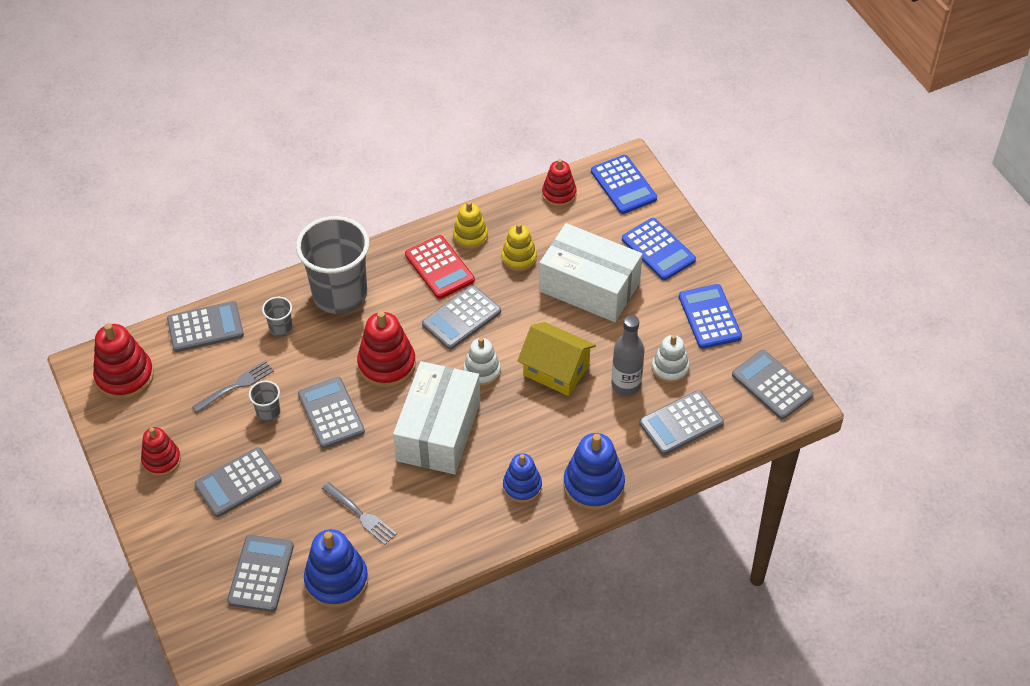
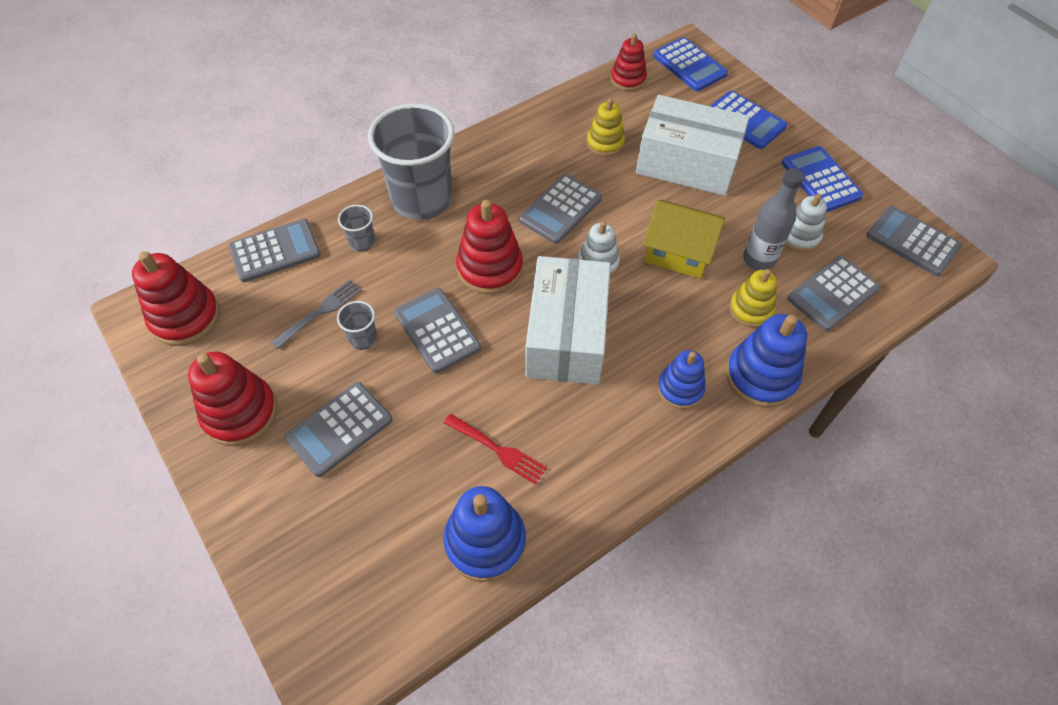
camera: 10 degrees left, 5 degrees up
red stacking toy [141,427,181,476] -> red stacking toy [188,352,277,446], size x1.56
grey calculator [227,535,294,612] -> none
grey fork [322,482,397,545] -> red fork [444,414,547,485]
red calculator [405,235,475,299] -> none
yellow stacking toy [453,201,488,250] -> yellow stacking toy moved to [729,269,777,327]

